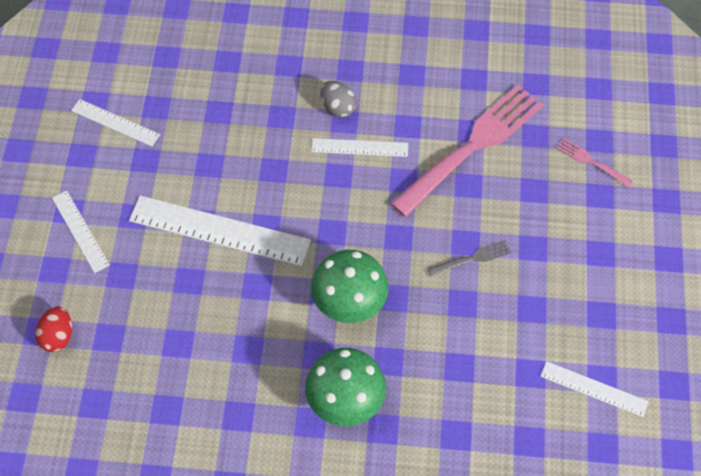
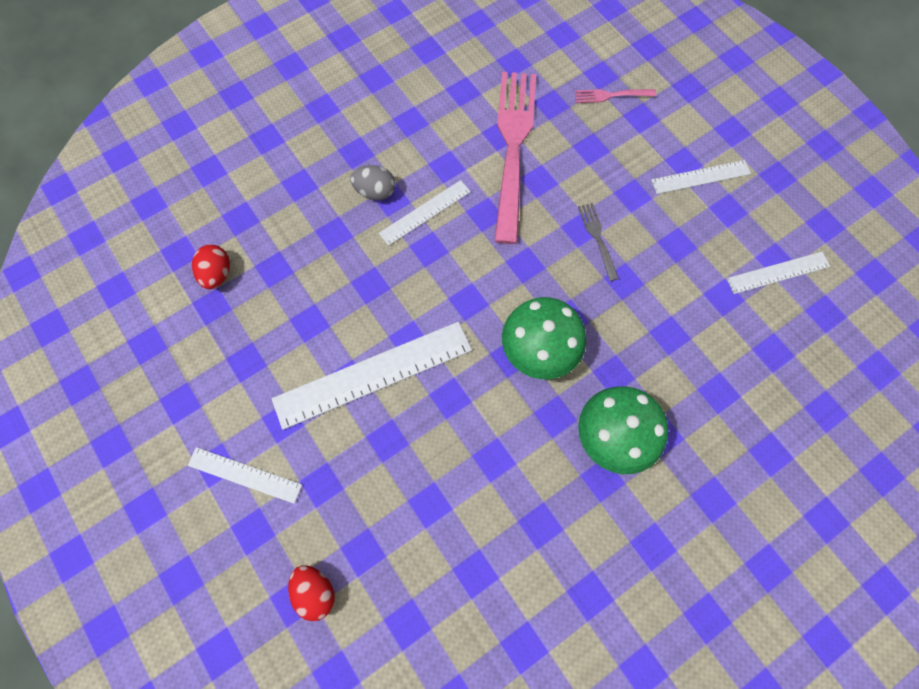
camera: 40 degrees left, 10 degrees up
white ruler [71,99,160,147] -> white ruler moved to [651,160,751,194]
grey fork [427,240,511,276] -> grey fork turned 45 degrees counterclockwise [578,203,619,281]
none -> red egg [192,244,230,289]

